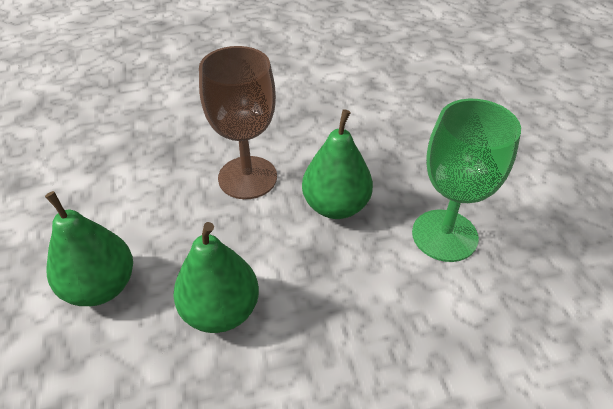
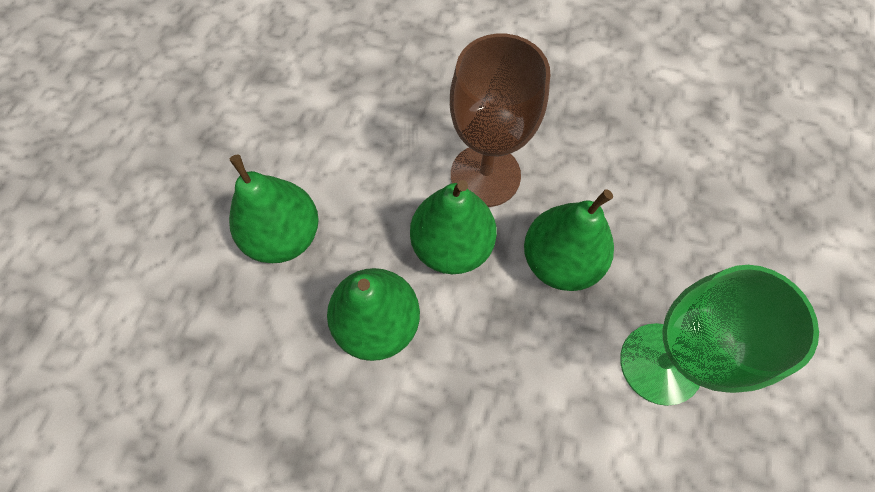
camera: 30 degrees right, 20 degrees up
none -> green pear [410,180,497,274]

